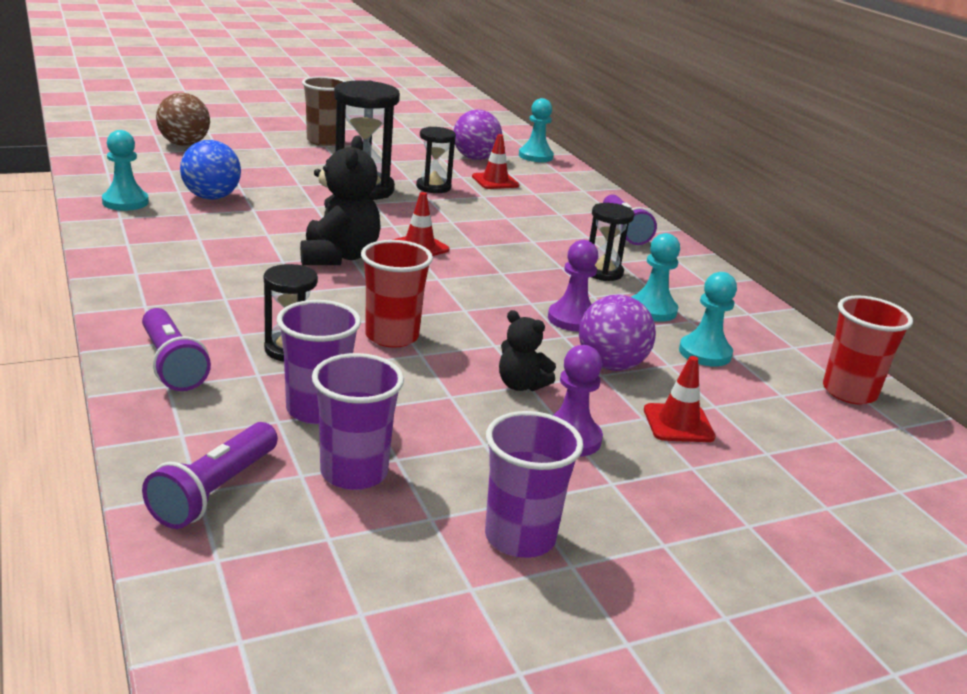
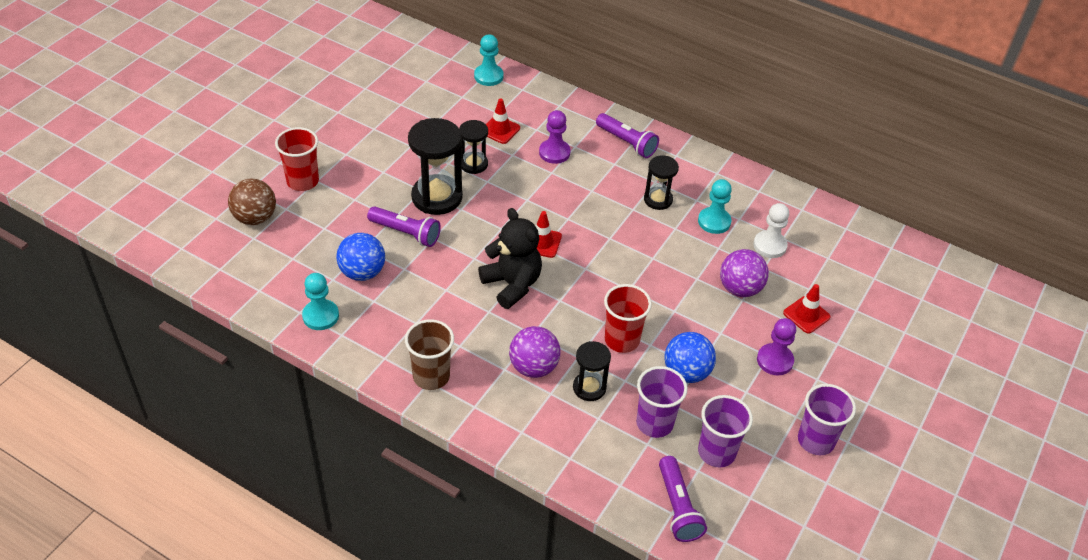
camera: 35 degrees left, 20 degrees up
purple flashlight [142,308,211,391] -> purple flashlight moved to [367,206,441,247]
brown cup [302,76,347,146] -> brown cup moved to [405,319,454,390]
purple ball [454,110,502,160] -> purple ball moved to [509,326,561,378]
black teddy bear [499,310,556,391] -> none
purple pawn [548,240,598,332] -> purple pawn moved to [539,110,570,164]
turquoise pawn [679,272,737,367] -> white pawn [753,203,789,258]
red cup [823,295,913,404] -> red cup moved to [275,127,319,191]
none -> blue ball [664,332,716,383]

